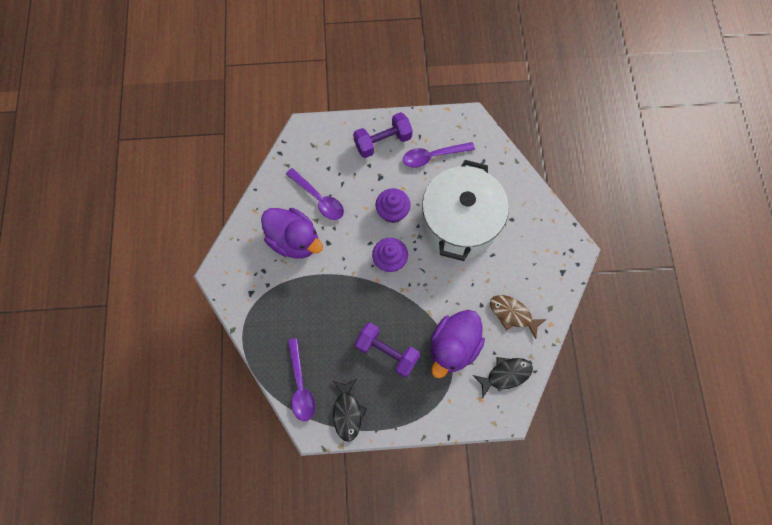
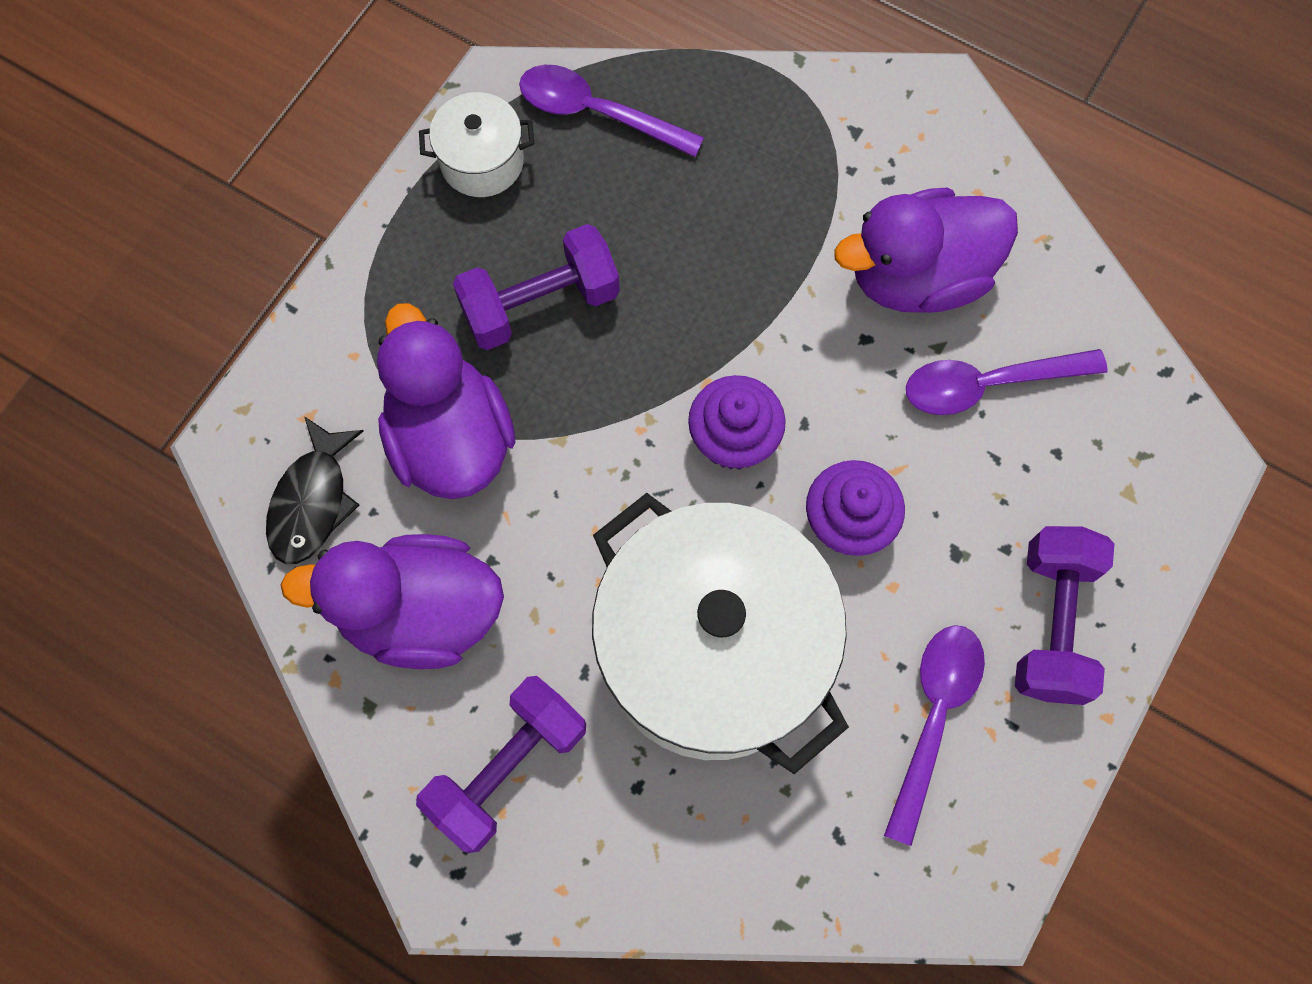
camera: 125 degrees right, 0 degrees up
black fish [333,379,367,442] -> white pot [419,92,534,197]
brown fish [490,295,547,339] -> purple duck [281,534,504,669]
none -> purple dumbbell [416,676,586,853]

